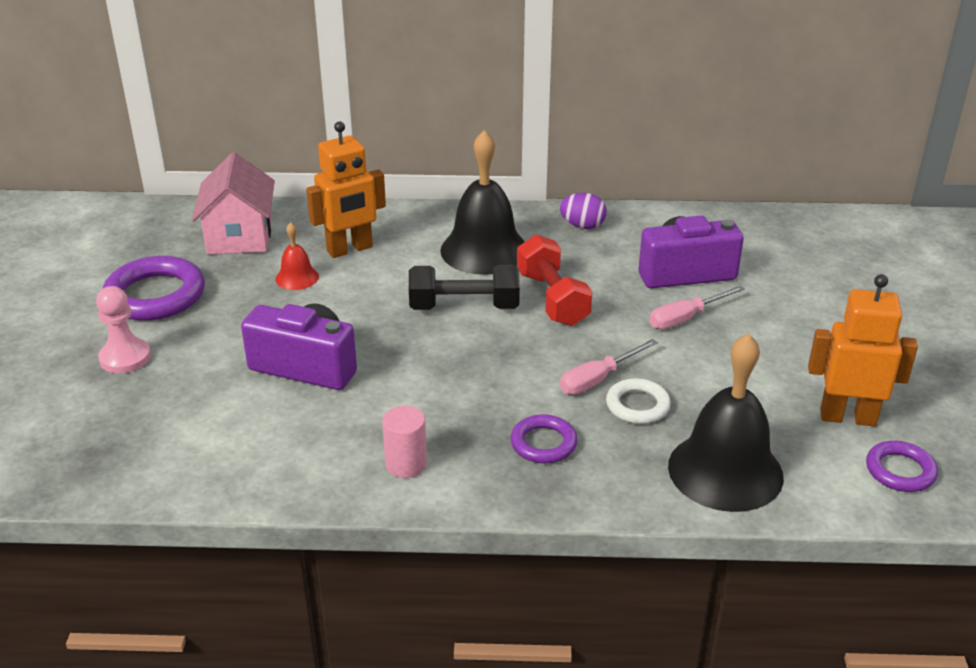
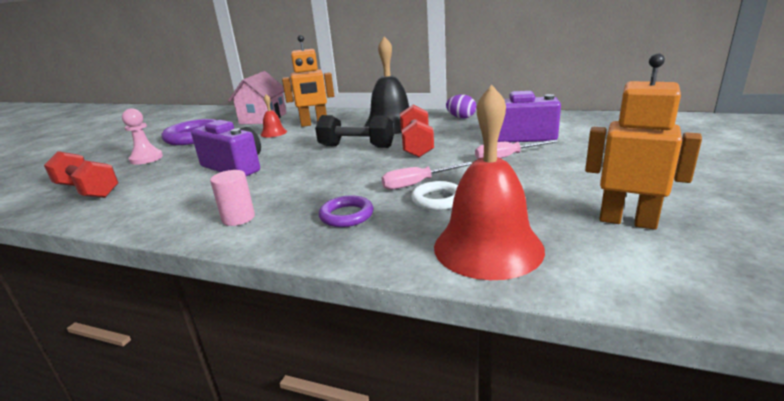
camera: 20 degrees right, 10 degrees down
black bell [668,333,784,512] -> red bell [434,85,545,280]
purple ring [866,441,938,492] -> none
none -> red dumbbell [44,151,118,198]

